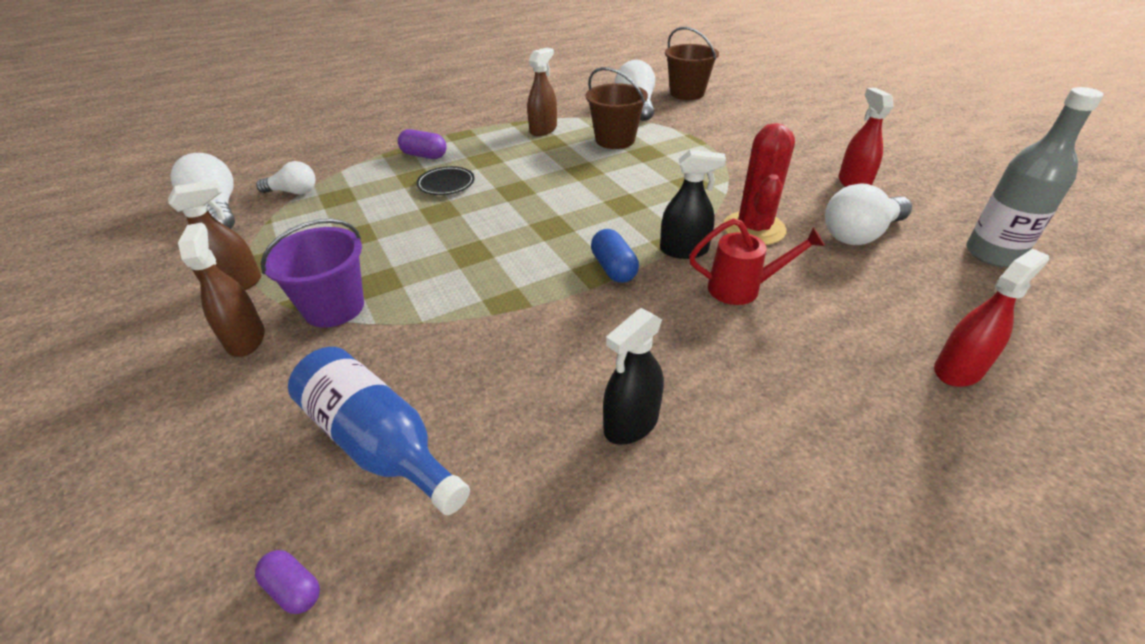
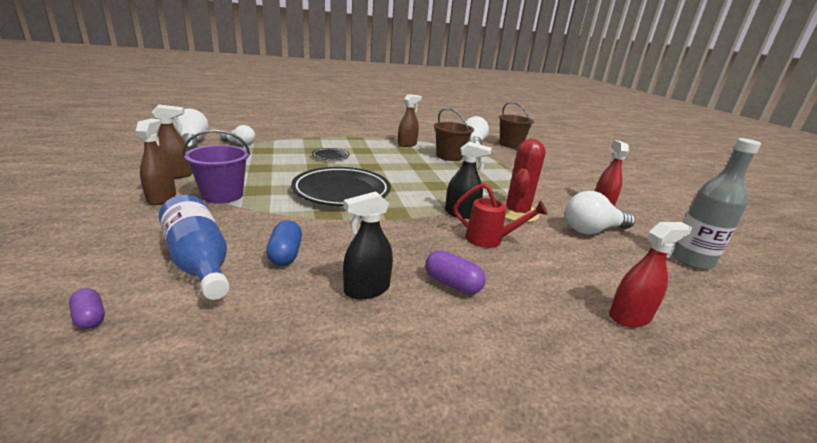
camera: 10 degrees right, 15 degrees down
purple capsule [398,129,446,159] -> purple capsule moved to [425,250,486,295]
blue capsule [591,229,639,283] -> blue capsule moved to [266,220,302,266]
none -> black plate [291,167,391,206]

